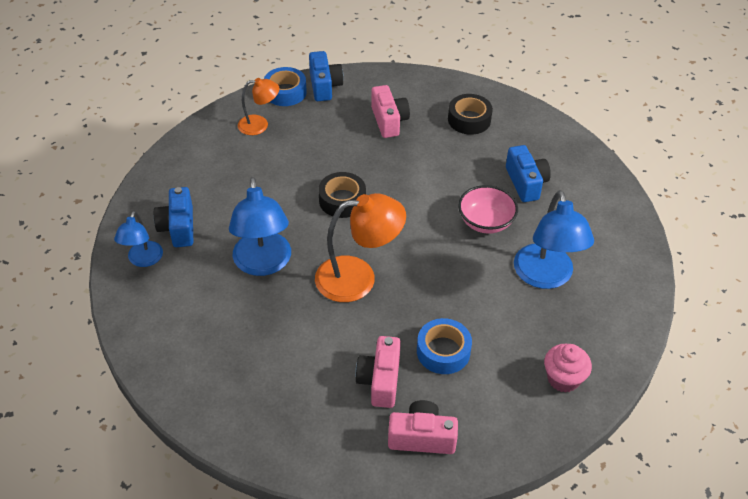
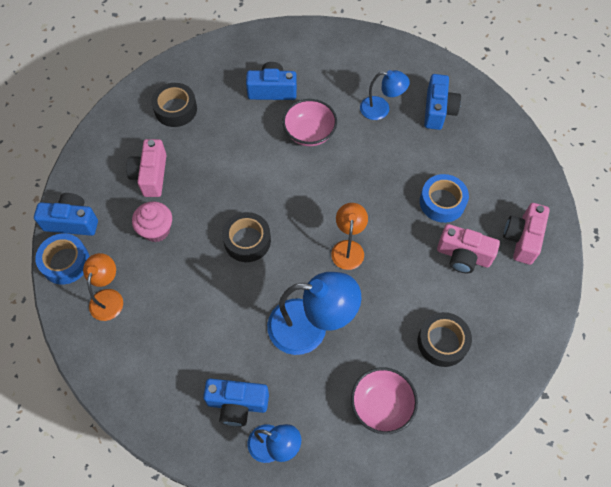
camera: 75 degrees left, 15 degrees up
orange lamp [315,193,406,302] -> orange lamp [331,203,368,270], size x0.59
pink camera [371,85,410,138] -> pink camera turned 90 degrees counterclockwise [126,139,166,197]
blue lamp [514,190,594,289] -> blue lamp [360,70,410,120], size x0.59
pink cupcake [544,344,592,393] -> pink cupcake moved to [132,201,172,242]
none -> pink bowl [351,367,418,434]
none -> black tape [418,312,472,367]
none -> blue camera [424,74,461,130]

